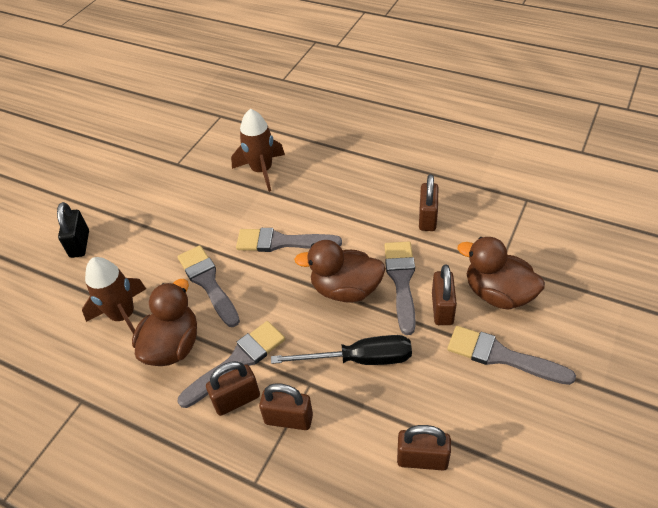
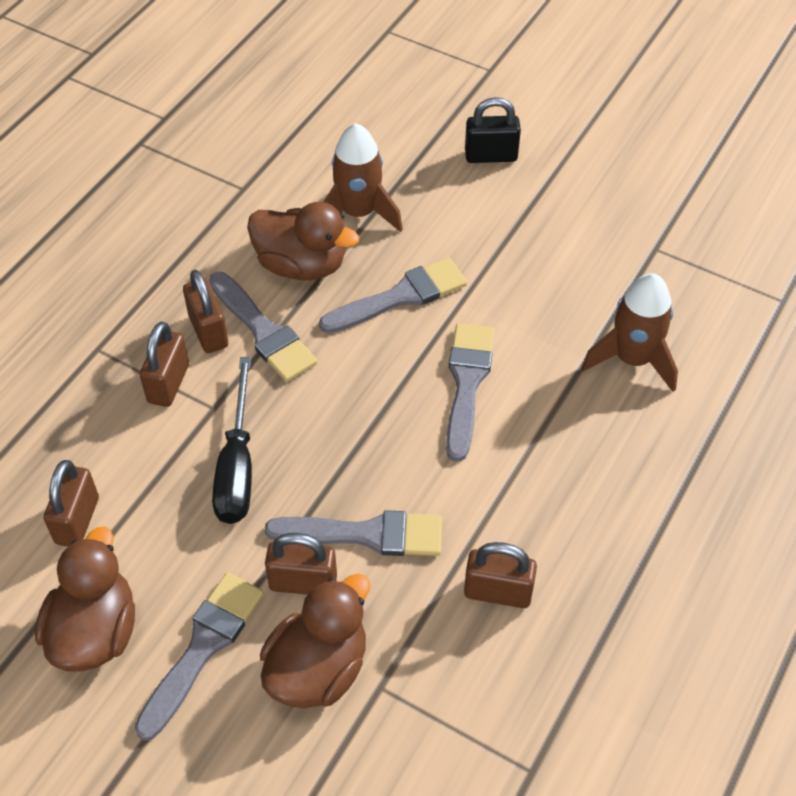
camera: 90 degrees right, 5 degrees up
brown duck [294,240,386,303] -> brown duck moved to [35,526,135,671]

